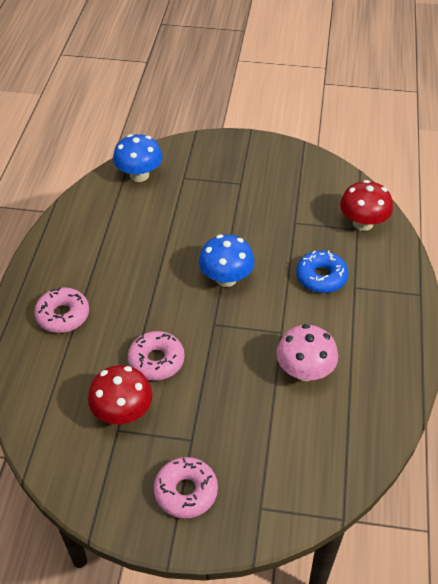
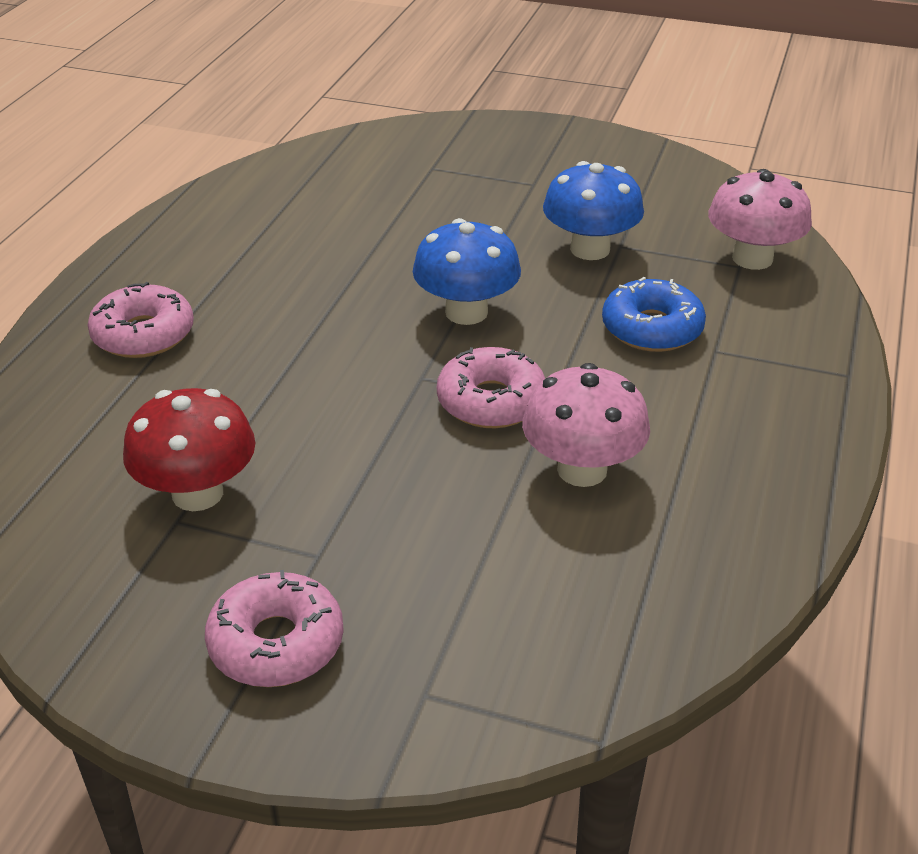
camera: 10 degrees right, 10 degrees down
blue mushroom [113,134,163,182] -> blue mushroom moved to [543,161,644,260]
pink donut [128,331,185,380] -> pink donut moved to [437,347,545,428]
red mushroom [340,180,393,231] -> pink mushroom [708,169,812,270]

